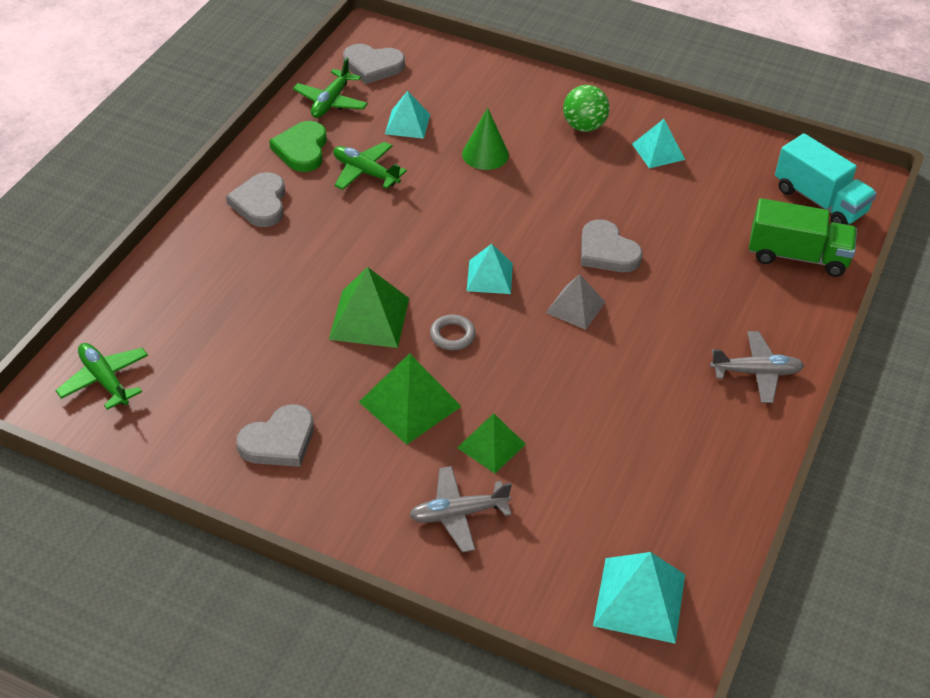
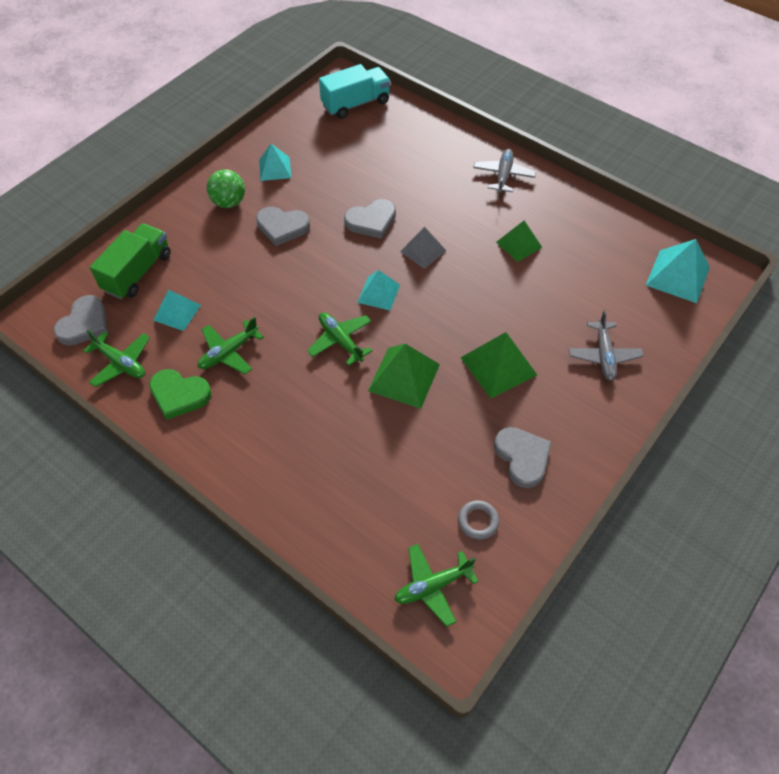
camera: 75 degrees left, 10 degrees up
grey heart [226,172,285,227] -> grey heart moved to [256,207,310,246]
grey ring [430,314,476,350] -> grey ring moved to [458,500,499,540]
green pyramid [457,413,526,473] -> green pyramid moved to [496,221,542,262]
green cone [462,108,509,170] -> none
green truck [749,198,857,277] -> green truck moved to [90,223,171,299]
none -> green plane [307,312,373,366]

